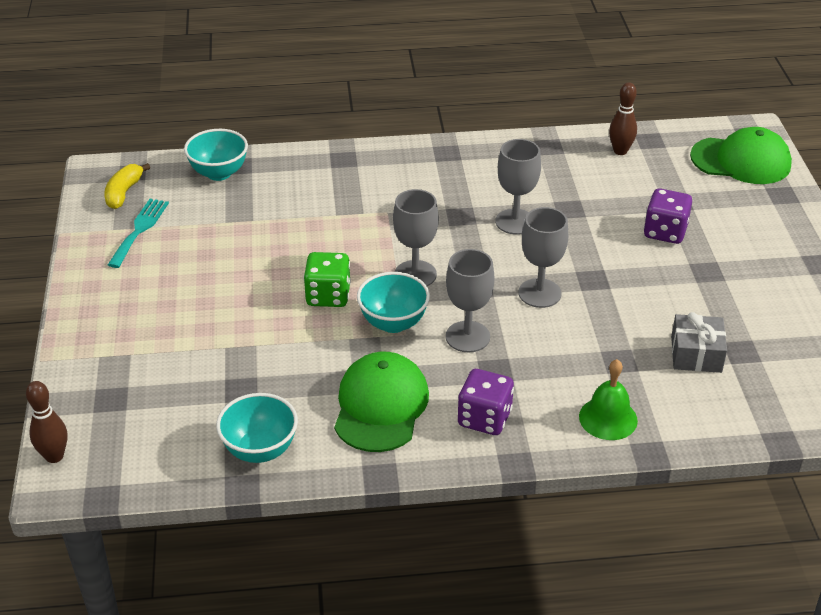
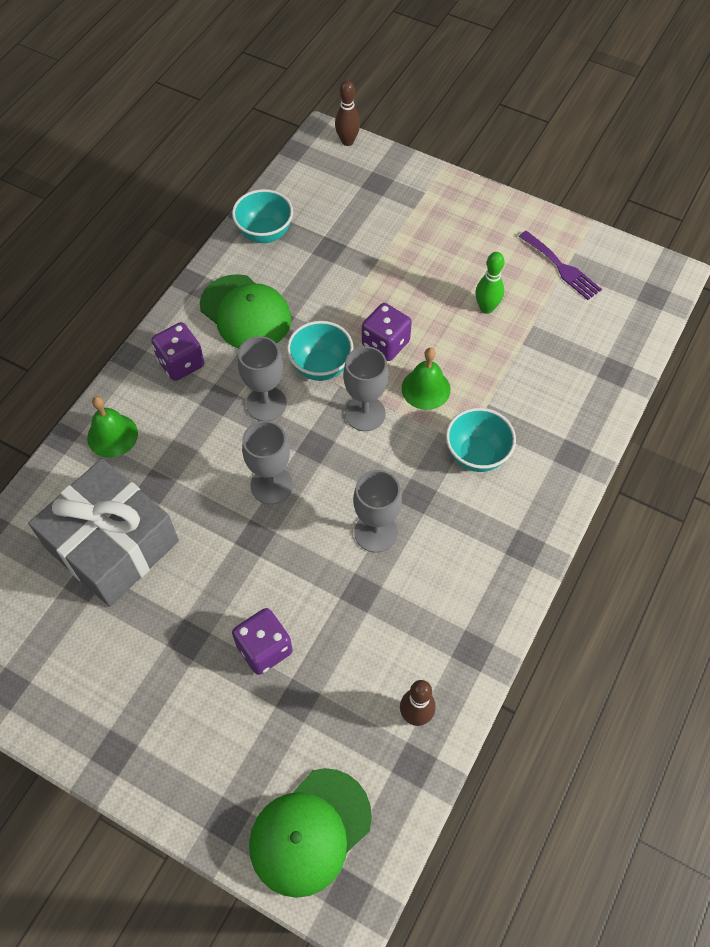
camera: 125 degrees right, 20 degrees up
yellow banana [104,163,150,209] -> none
turquoise fork [108,199,169,268] -> purple fork [519,231,602,300]
turquoise bowl [184,129,248,181] -> turquoise bowl moved to [446,408,516,472]
green dice [304,252,351,307] -> purple dice [362,303,412,361]
grey gift [671,312,727,373] -> grey gift [28,458,179,607], size x2.04
none -> green bell [401,348,450,410]
none -> green bowling pin [476,252,504,314]

